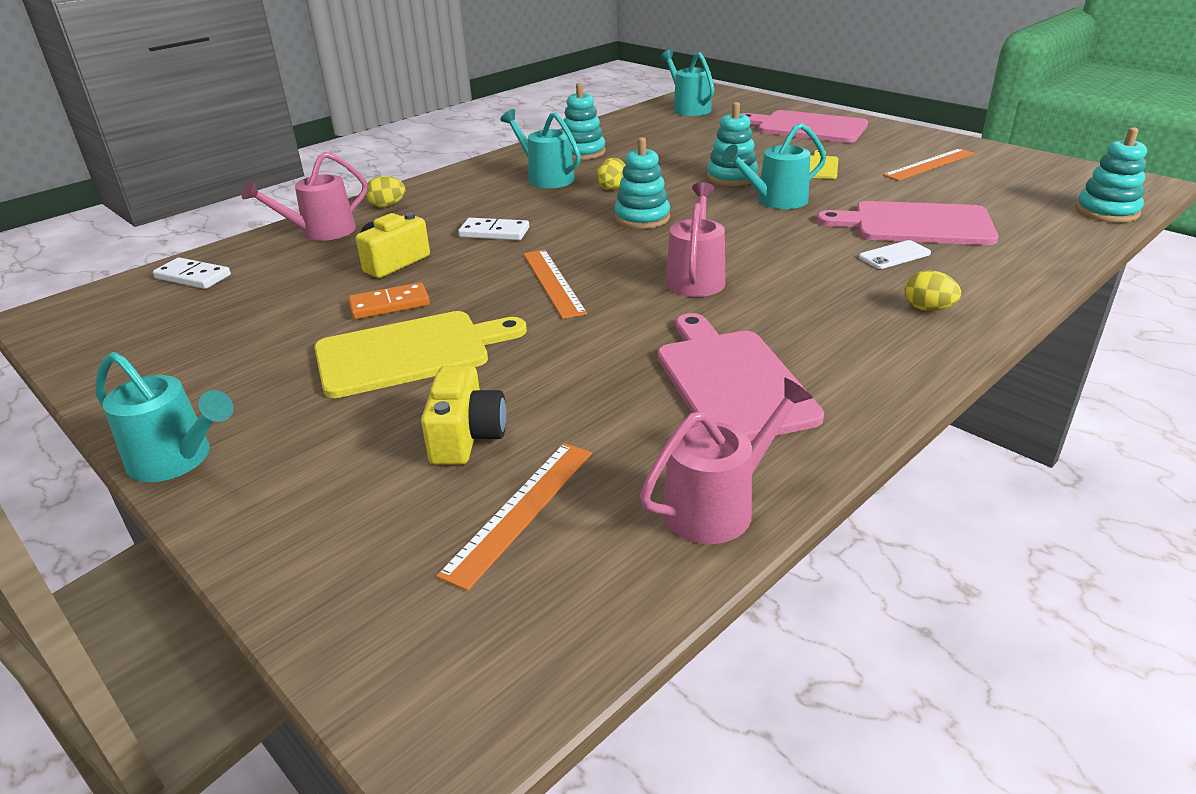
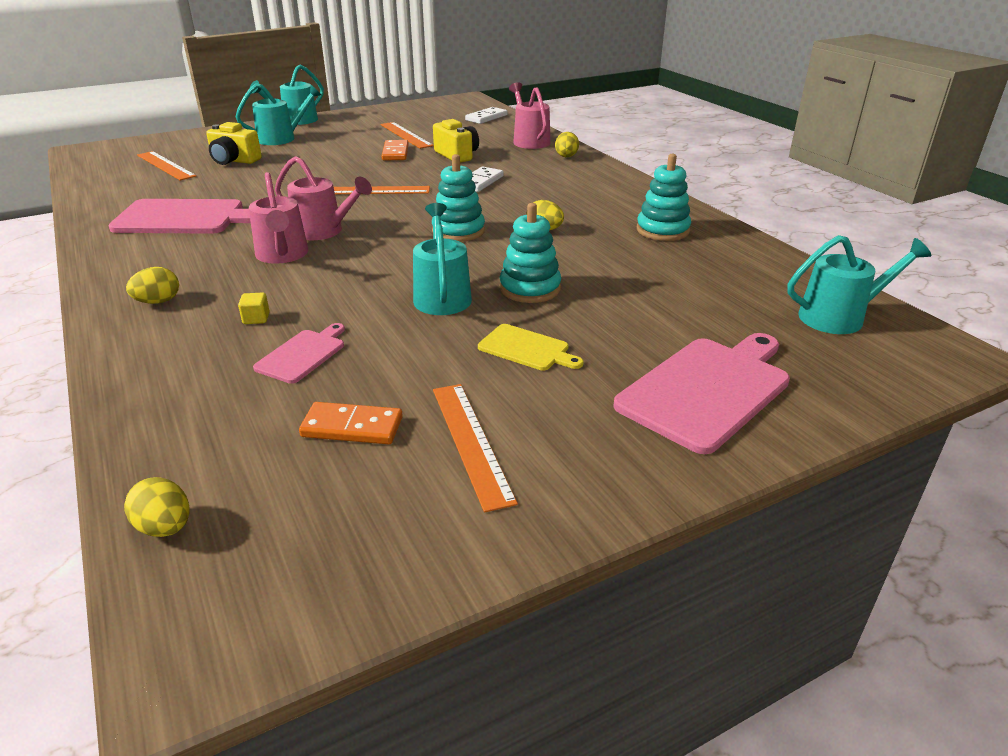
camera: 105 degrees right, 0 degrees up
yellow cutting board [314,311,527,398] -> none
turquoise watering can [500,109,581,188] -> turquoise watering can moved to [235,83,321,145]
pink watering can [640,378,813,544] -> pink watering can moved to [249,172,308,264]
pink cutting board [817,201,999,245] -> pink cutting board [253,323,345,384], size x0.52
white phone [859,240,931,269] -> yellow cube [238,293,270,324]
turquoise stacking toy [1076,127,1147,223] -> yellow egg [124,477,190,537]
none -> orange domino [299,402,403,444]
none -> orange ruler [380,122,434,149]

